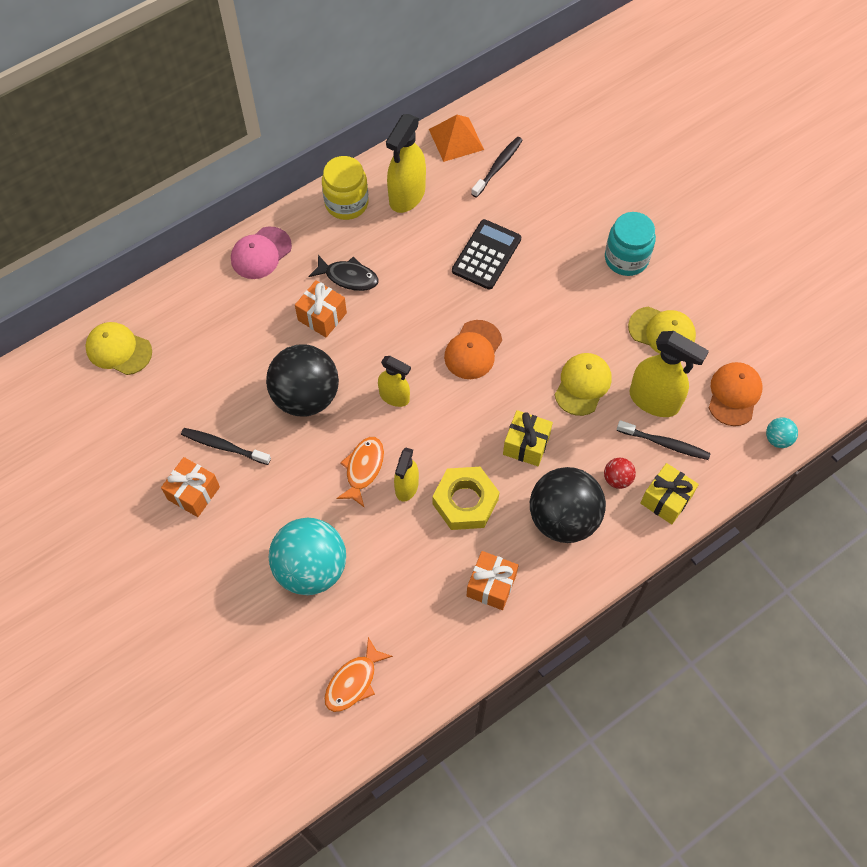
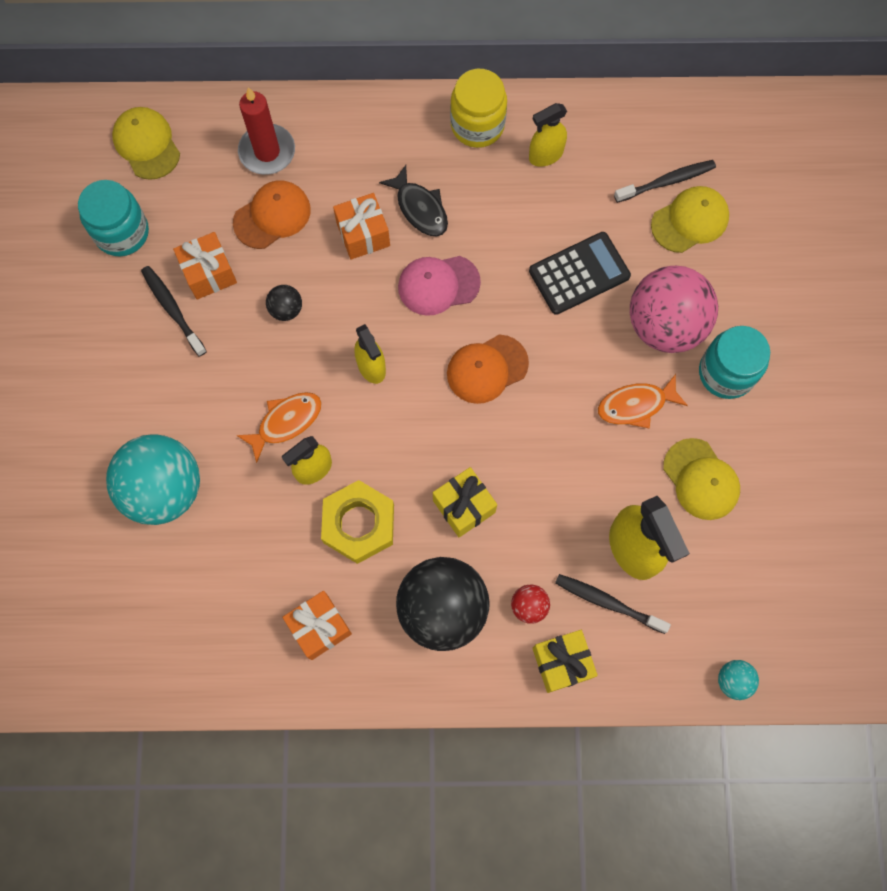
camera: 35 degrees right, 10 degrees up
orange gift [161,457,220,517] -> orange gift moved to [173,232,237,299]
pink cap [231,227,292,279] -> pink cap moved to [398,256,481,316]
black ball [266,344,339,417] -> black ball [266,285,302,321], size x0.43
orange fish [324,637,393,712] -> orange fish moved to [598,374,688,428]
yellow spray bottle [386,114,426,213] -> yellow spray bottle [529,103,567,167], size x0.61
orange pyramid [429,115,484,162] -> none
yellow cap [555,353,612,416] -> yellow cap moved to [651,186,729,253]
black toothbrush [617,420,711,460] -> black toothbrush turned 150 degrees clockwise [555,574,671,634]
orange cap [709,362,763,426] -> orange cap moved to [233,180,311,249]
none -> turquoise jar [78,180,149,256]
none -> red candle [238,87,295,175]
none -> pink ball [630,266,718,353]

